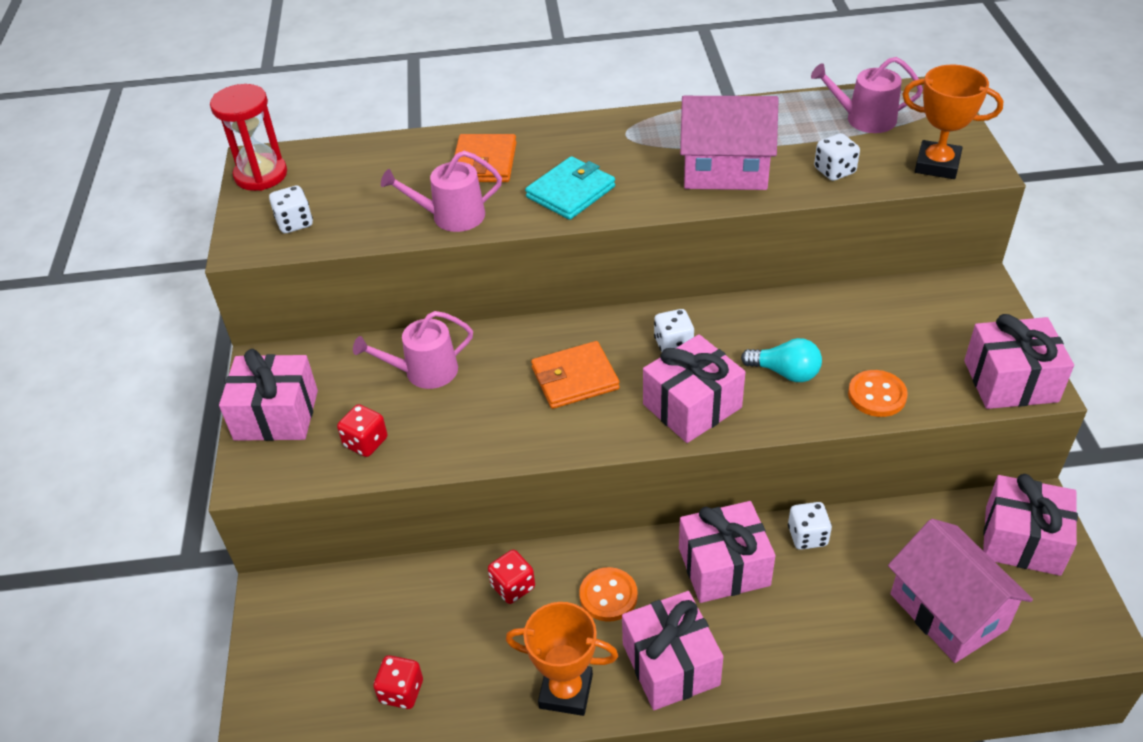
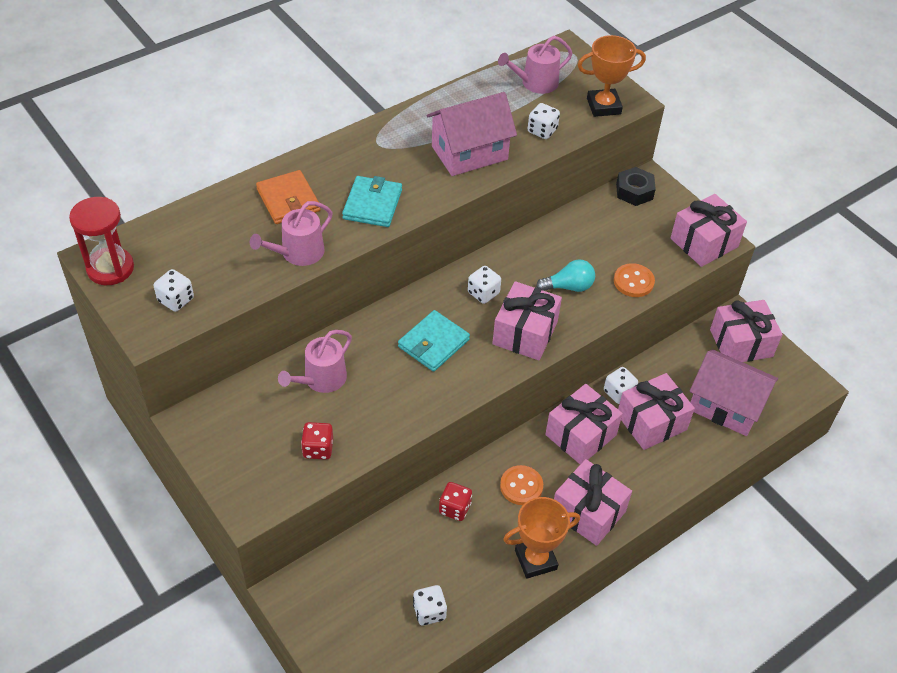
camera: 35 degrees left, 5 degrees up
pink gift [219,349,318,441] -> pink gift moved to [618,373,695,450]
red dice [373,655,423,709] -> white dice [413,585,447,626]
orange wallet [531,341,620,409] -> turquoise wallet [398,310,470,372]
none -> black nut [616,167,656,206]

